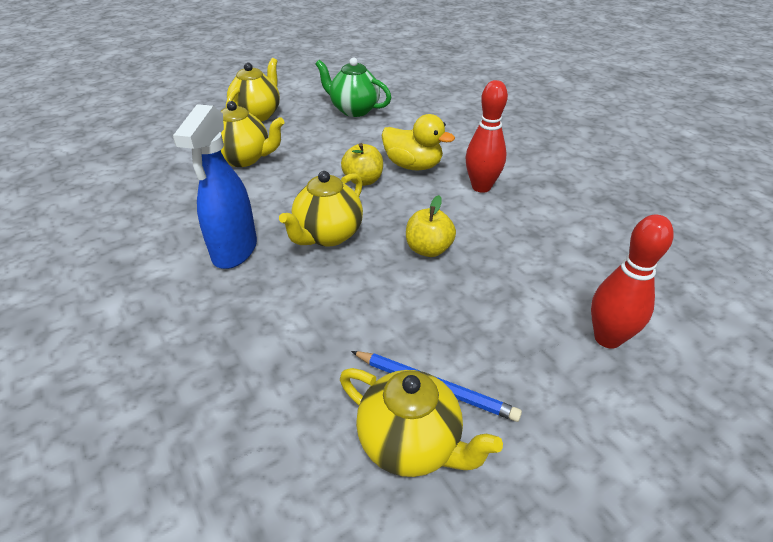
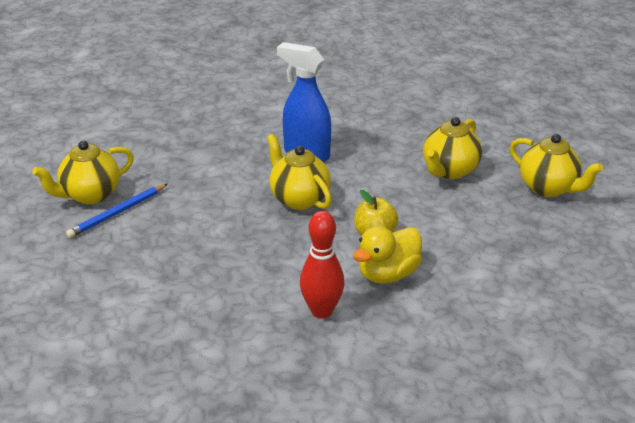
camera: 110 degrees right, 5 degrees down
green teapot [315,58,391,117] -> none
yellow apple [406,195,456,257] -> none
red bowling pin [591,214,674,349] -> none

